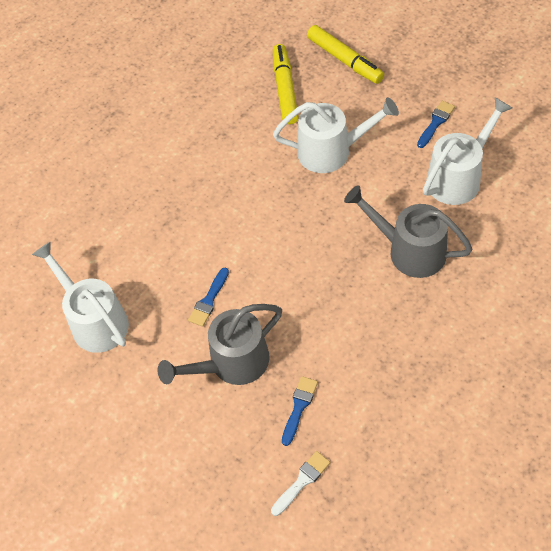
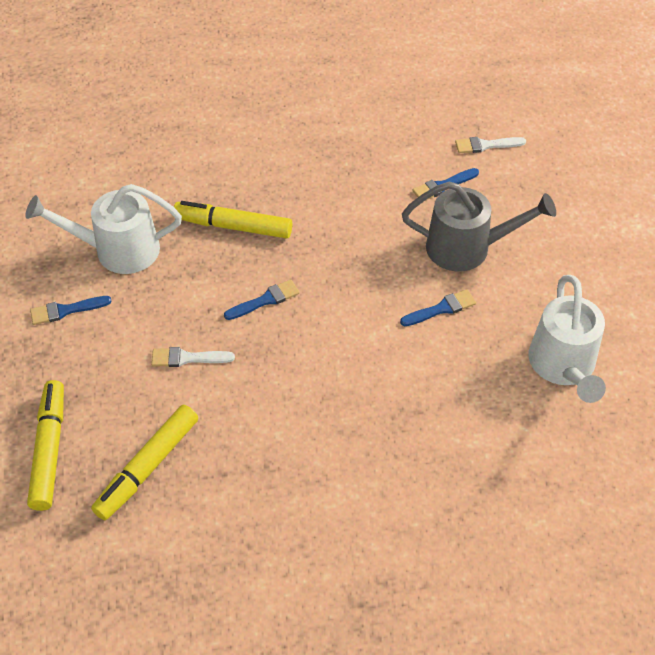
camera: 145 degrees left, 5 degrees down
white watering can [273,97,399,173] -> white brush [151,347,235,367]
grey watering can [344,185,472,278] -> yellow marker [173,201,292,239]
none -> blue brush [224,279,300,320]

